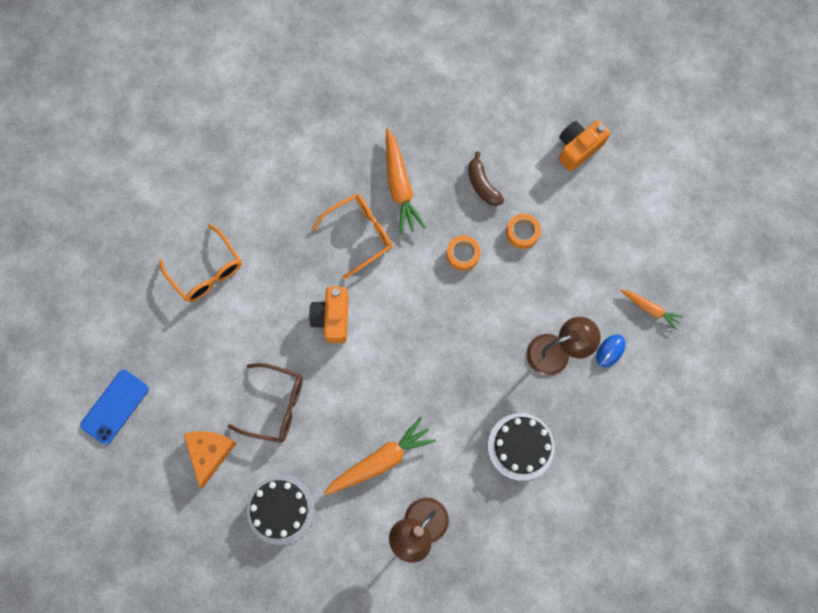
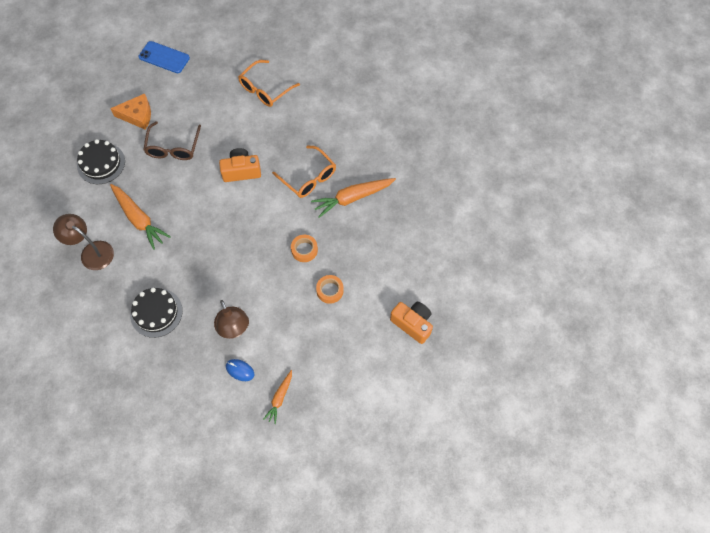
camera: 80 degrees right, 10 degrees down
brown banana [468,152,504,206] -> none

